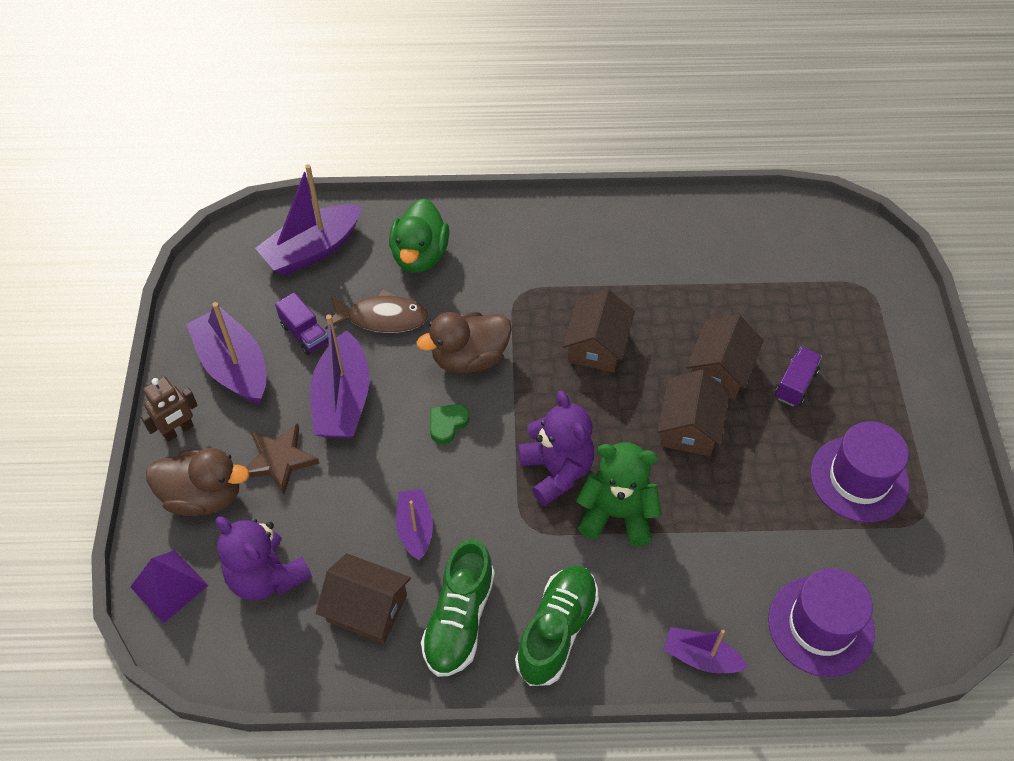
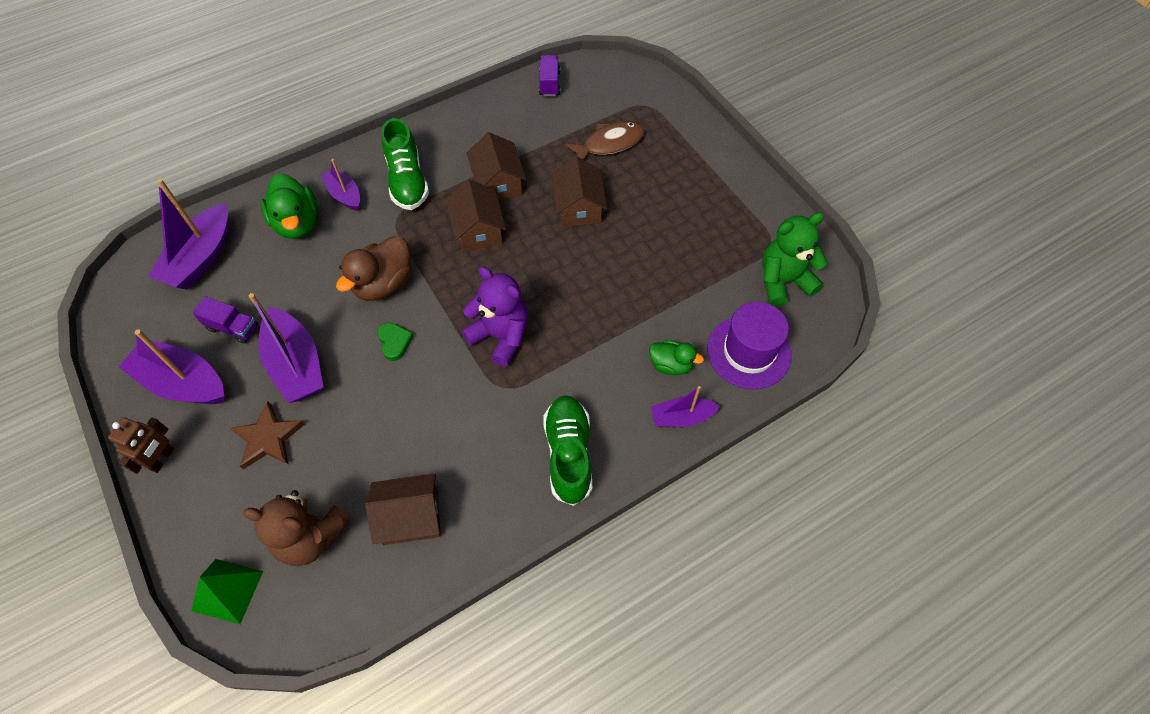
camera: 30 degrees left, 5 degrees up
purple pyramid [130,550,209,623] -> green pyramid [191,559,263,624]
brown duck [146,448,249,516] -> none
purple teddy bear [216,516,312,600] -> brown teddy bear [243,490,351,566]
brown fish [325,289,429,333] -> brown fish moved to [564,121,645,160]
purple boat [396,489,433,560] -> purple boat moved to [321,159,360,211]
green shoe [421,539,495,677] -> green shoe moved to [381,118,429,210]
green heart [430,404,469,444] -> green heart turned 150 degrees clockwise [377,323,414,361]
green teddy bear [576,442,662,546] -> green teddy bear moved to [762,212,828,307]
brown house [657,369,730,456] -> brown house moved to [466,132,526,200]
purple truck [775,347,822,407] -> purple truck moved to [539,55,560,96]
purple hat [810,421,909,523] -> none
none -> green duck [649,340,704,375]

